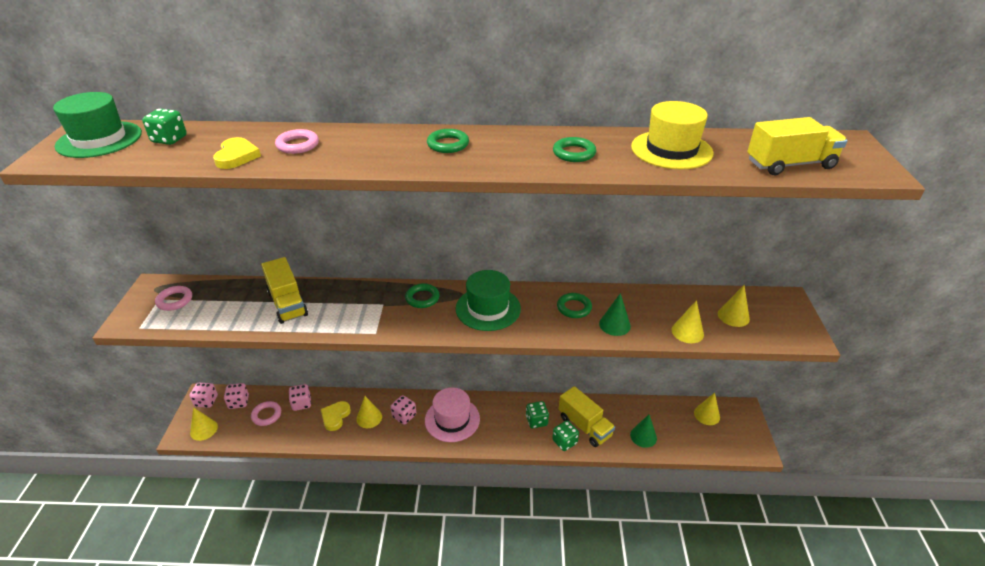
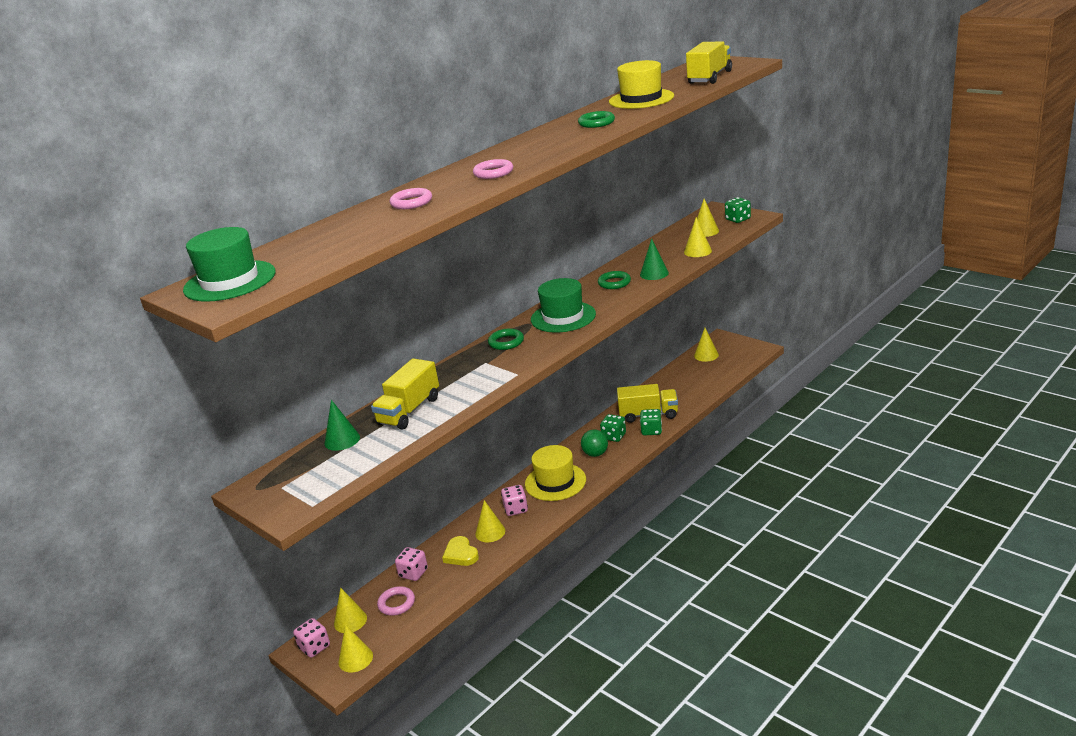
camera: 45 degrees left, 10 degrees down
green dice [142,108,187,145] -> green dice moved to [725,197,751,223]
pink ring [155,286,192,311] -> pink ring moved to [473,159,513,179]
yellow heart [213,137,261,169] -> none
pink dice [224,383,249,409] -> yellow cone [334,587,367,633]
yellow truck [261,257,308,324] -> yellow truck turned 105 degrees clockwise [371,358,439,430]
pink hat [425,387,480,442] -> yellow hat [525,445,586,501]
green ring [427,129,469,153] -> none
green cone [630,415,657,448] -> green cone moved to [324,400,360,451]
none -> green ball [581,430,608,457]

